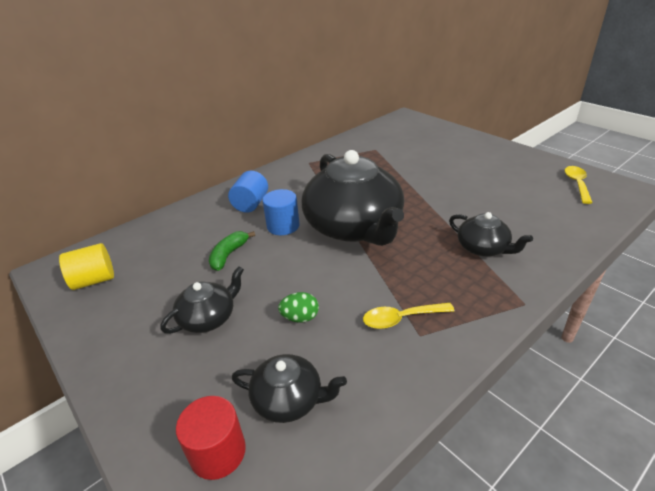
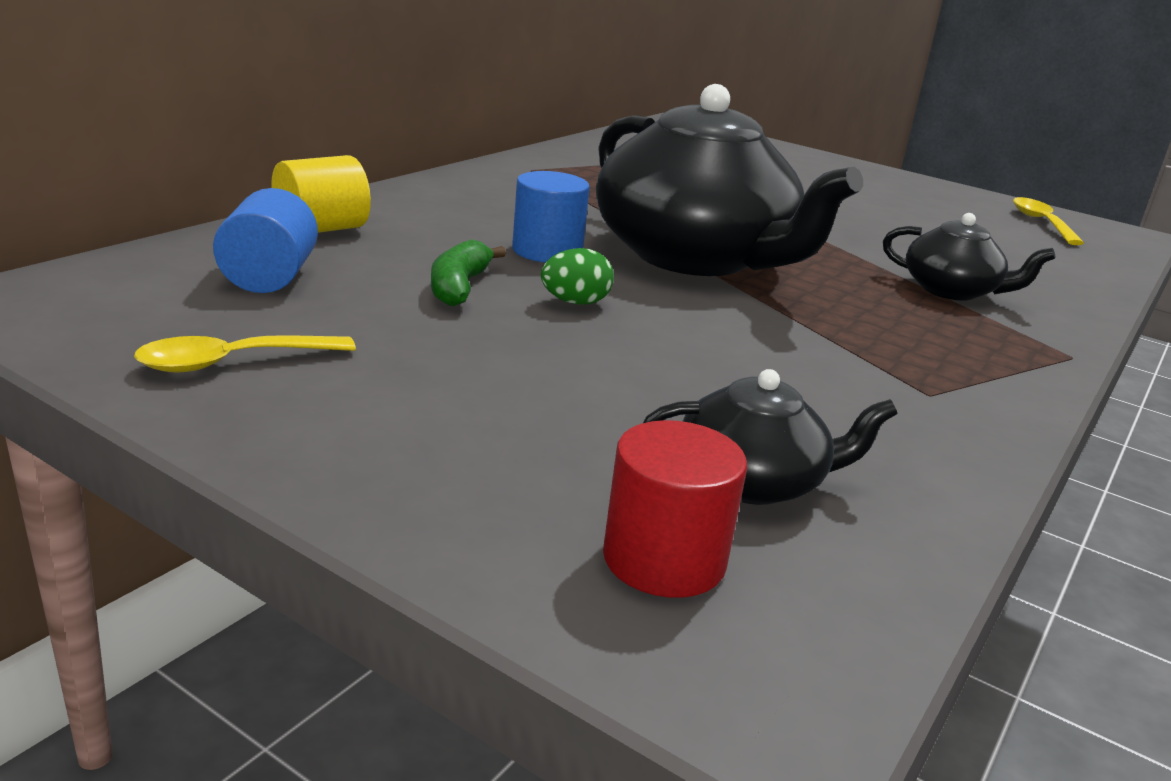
camera: 20 degrees left, 10 degrees down
yellow cylinder [59,243,114,290] -> yellow cylinder moved to [271,155,371,233]
black teapot [160,266,244,334] -> none
blue cylinder [228,171,268,213] -> blue cylinder moved to [213,188,318,293]
green egg [278,292,319,323] -> green egg moved to [541,248,614,305]
yellow spoon [363,303,455,329] -> yellow spoon moved to [134,335,356,372]

